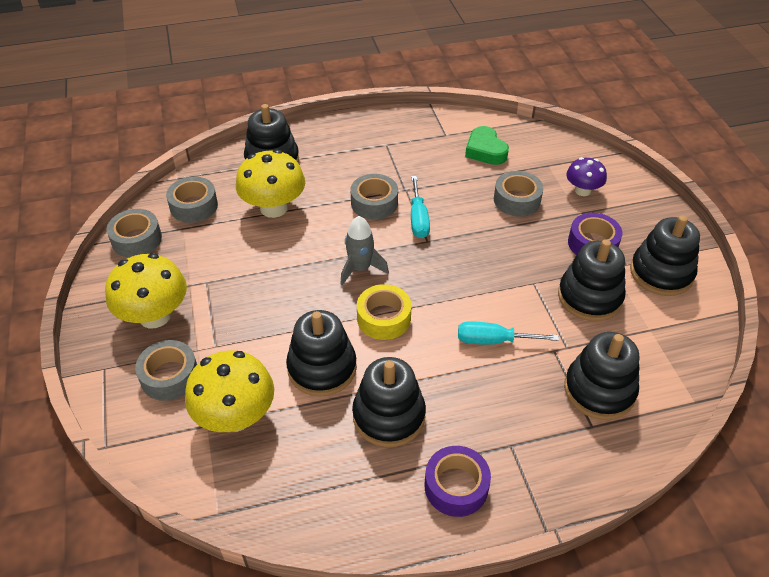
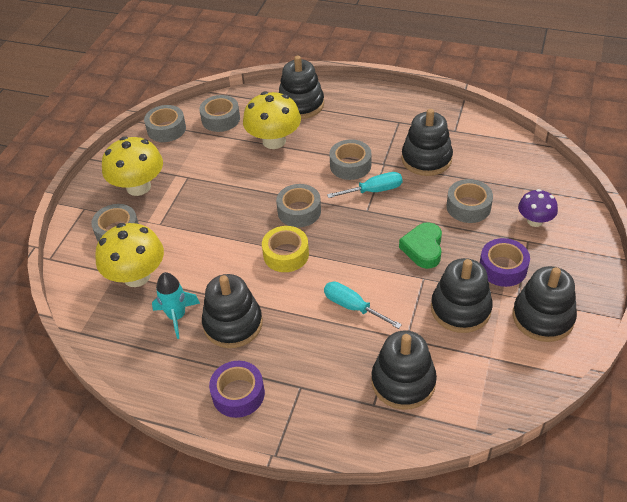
camera: 35 degrees right, 0 degrees up
black stacking toy [286,310,357,397] -> black stacking toy moved to [401,109,453,176]
grey rocket [340,216,389,285] -> grey tape [276,184,321,227]
turquoise screwdriver [411,176,430,238] -> turquoise screwdriver turned 135 degrees counterclockwise [327,172,402,198]
green heart [465,126,509,165] -> green heart moved to [399,222,442,269]
none -> turquoise rocket [152,272,200,339]

